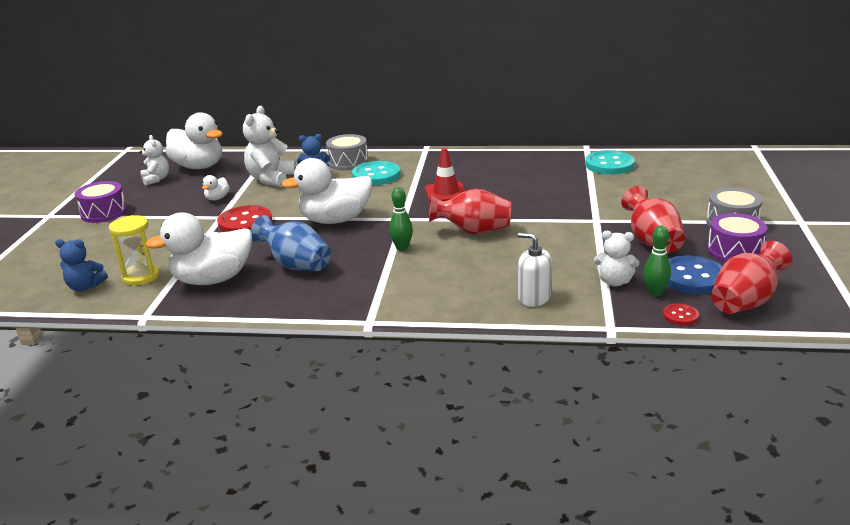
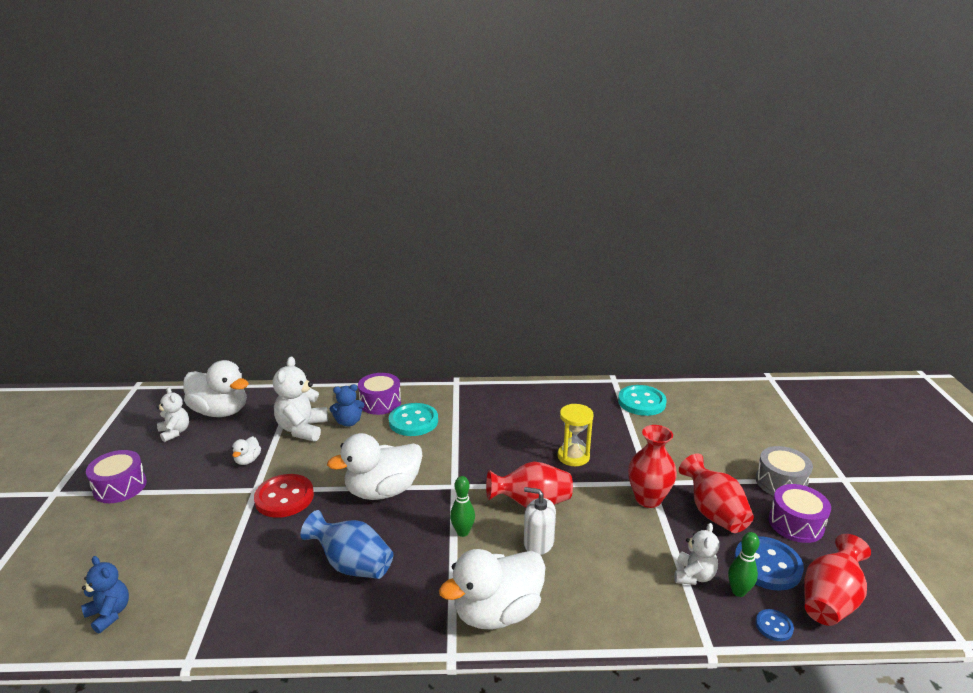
camera: 10 degrees left, 0 degrees up
blue teddy bear [55,239,108,291] -> blue teddy bear turned 135 degrees counterclockwise [81,556,129,634]
yellow hourglass [109,215,160,286] -> yellow hourglass moved to [557,404,594,466]
white duck [145,212,252,285] -> white duck moved to [439,549,545,630]
grey drum [326,134,368,171] -> purple drum [358,373,401,415]
red traffic cone [425,148,466,201] -> none
white soap dispenser [518,233,552,307] -> white soap dispenser moved to [524,487,556,555]
white teddy bear [594,231,639,286] -> white teddy bear turned 75 degrees counterclockwise [674,523,719,585]
red button [663,303,699,326] -> blue button [756,609,794,641]
none -> red vase [628,425,677,508]

